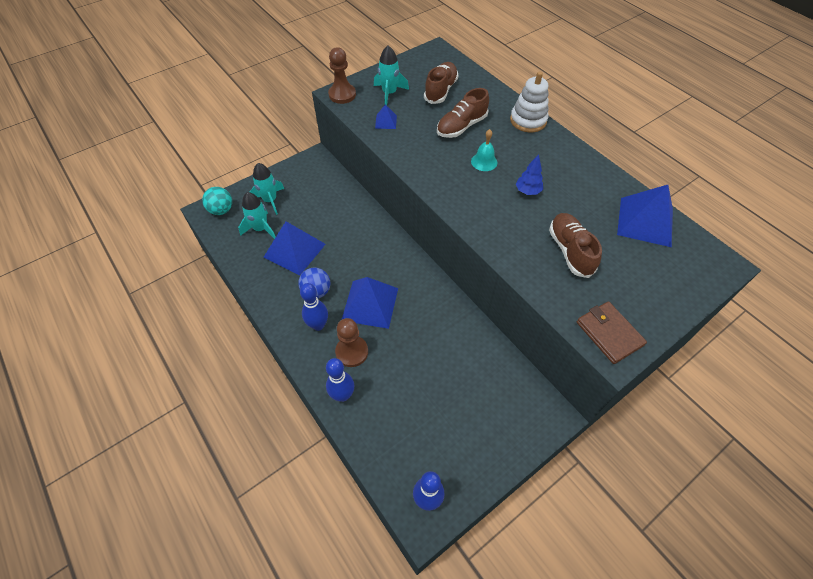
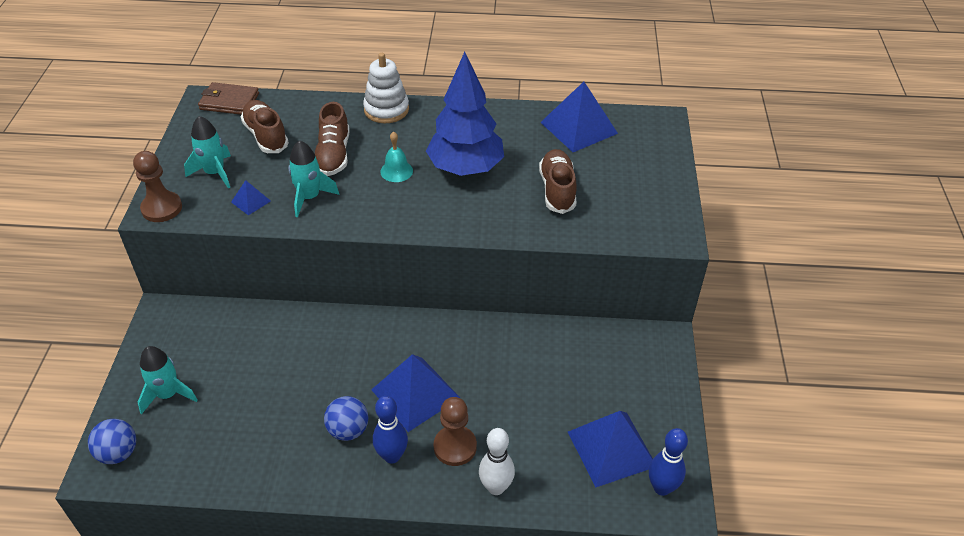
camera: 50 degrees left, 10 degrees down
turquoise ball [202,187,232,215] -> blue ball [88,419,136,464]
turquoise rocket [238,192,276,239] -> turquoise rocket moved to [288,140,339,217]
blue pyramid [263,221,326,276] -> blue pyramid moved to [568,411,653,487]
blue bowling pin [326,358,354,402] -> white bowling pin [479,428,515,495]
blue tree [516,154,543,195] -> blue tree [426,52,504,176], size x2.39
brown shoe [549,213,602,278] -> brown shoe turned 60 degrees clockwise [539,149,577,214]
brown wallet [577,301,647,364] -> brown wallet moved to [198,82,259,115]

